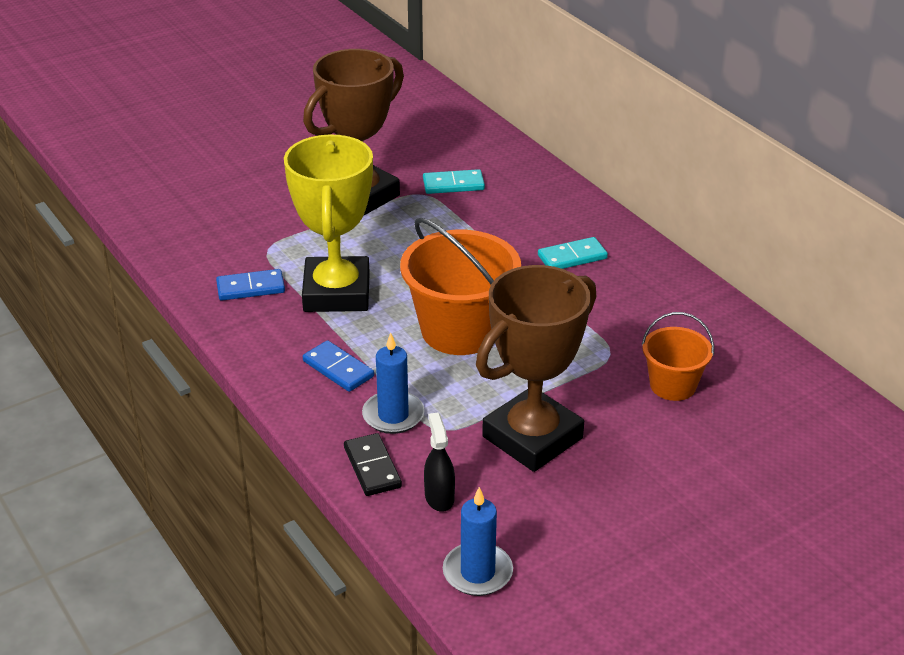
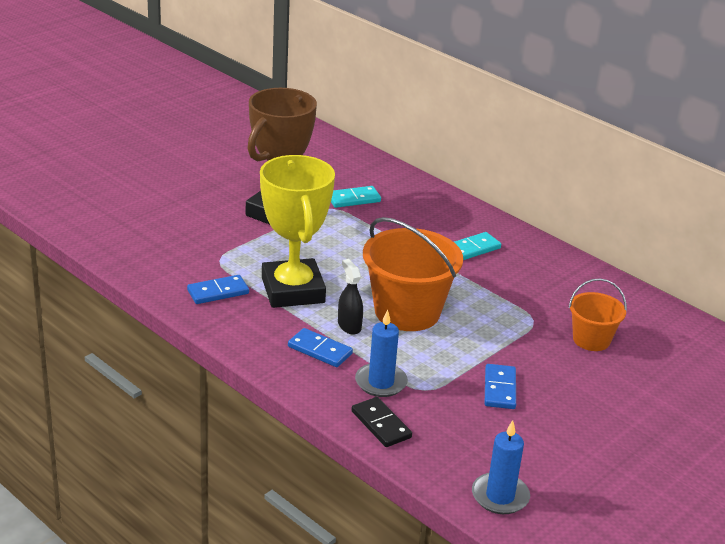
camera: 15 degrees left, 5 degrees down
black spray bottle [424,412,455,512] -> black spray bottle moved to [338,259,363,335]
brown trophy [476,265,597,472] -> blue domino [485,364,516,409]

